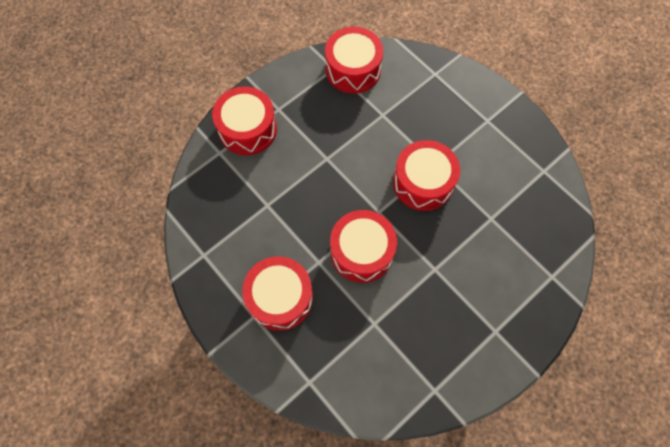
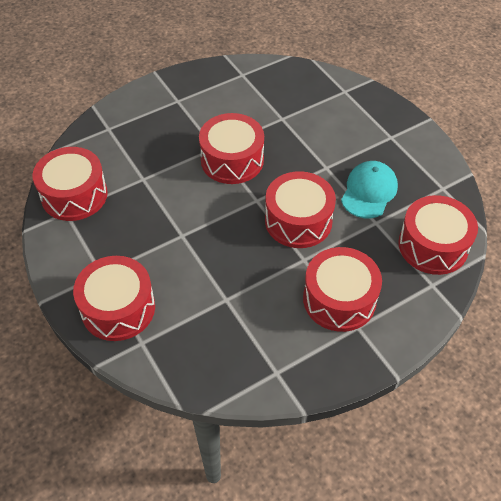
camera: 80 degrees left, 15 degrees down
none -> turquoise cap [341,161,398,219]
none -> red drum [398,195,478,275]

